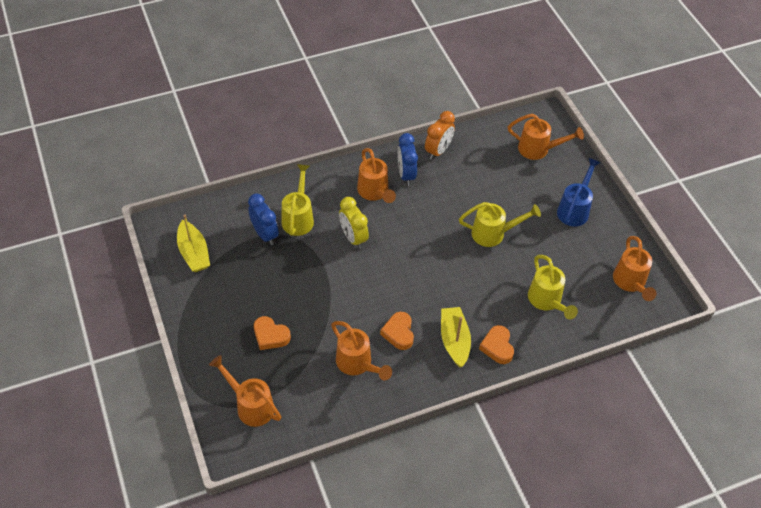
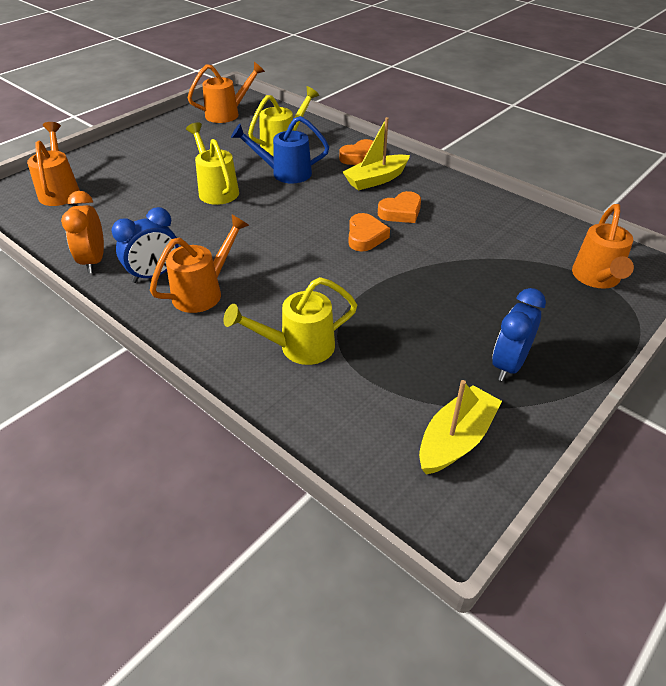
camera: 115 degrees left, 10 degrees down
blue clock [248,194,279,245] -> blue clock moved to [492,288,546,381]
orange heart [254,316,291,350] -> orange heart moved to [349,213,390,252]
orange watering can [331,321,392,380] -> none
yellow clock [339,197,369,249] -> none
orange clock [425,111,455,160] -> orange clock turned 105 degrees counterclockwise [61,191,104,273]
blue watering can [557,158,601,227] -> blue watering can moved to [231,116,329,184]

